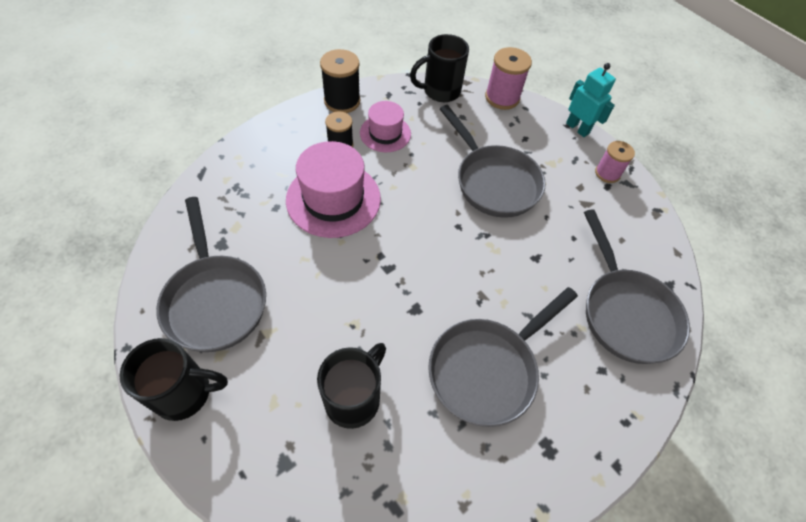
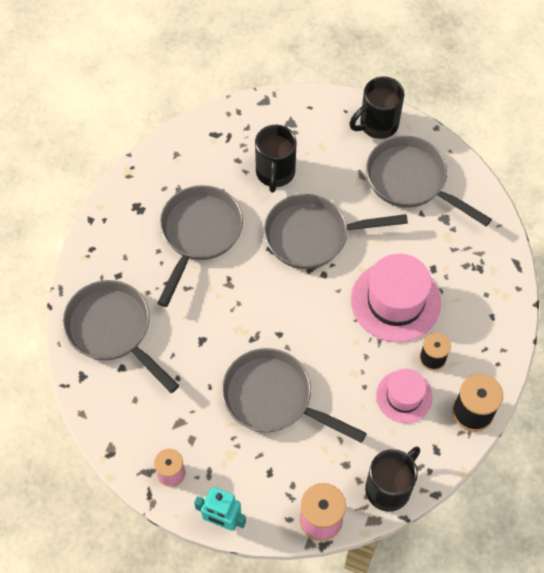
camera: 155 degrees right, 5 degrees up
none -> grey pan [264,194,408,269]

